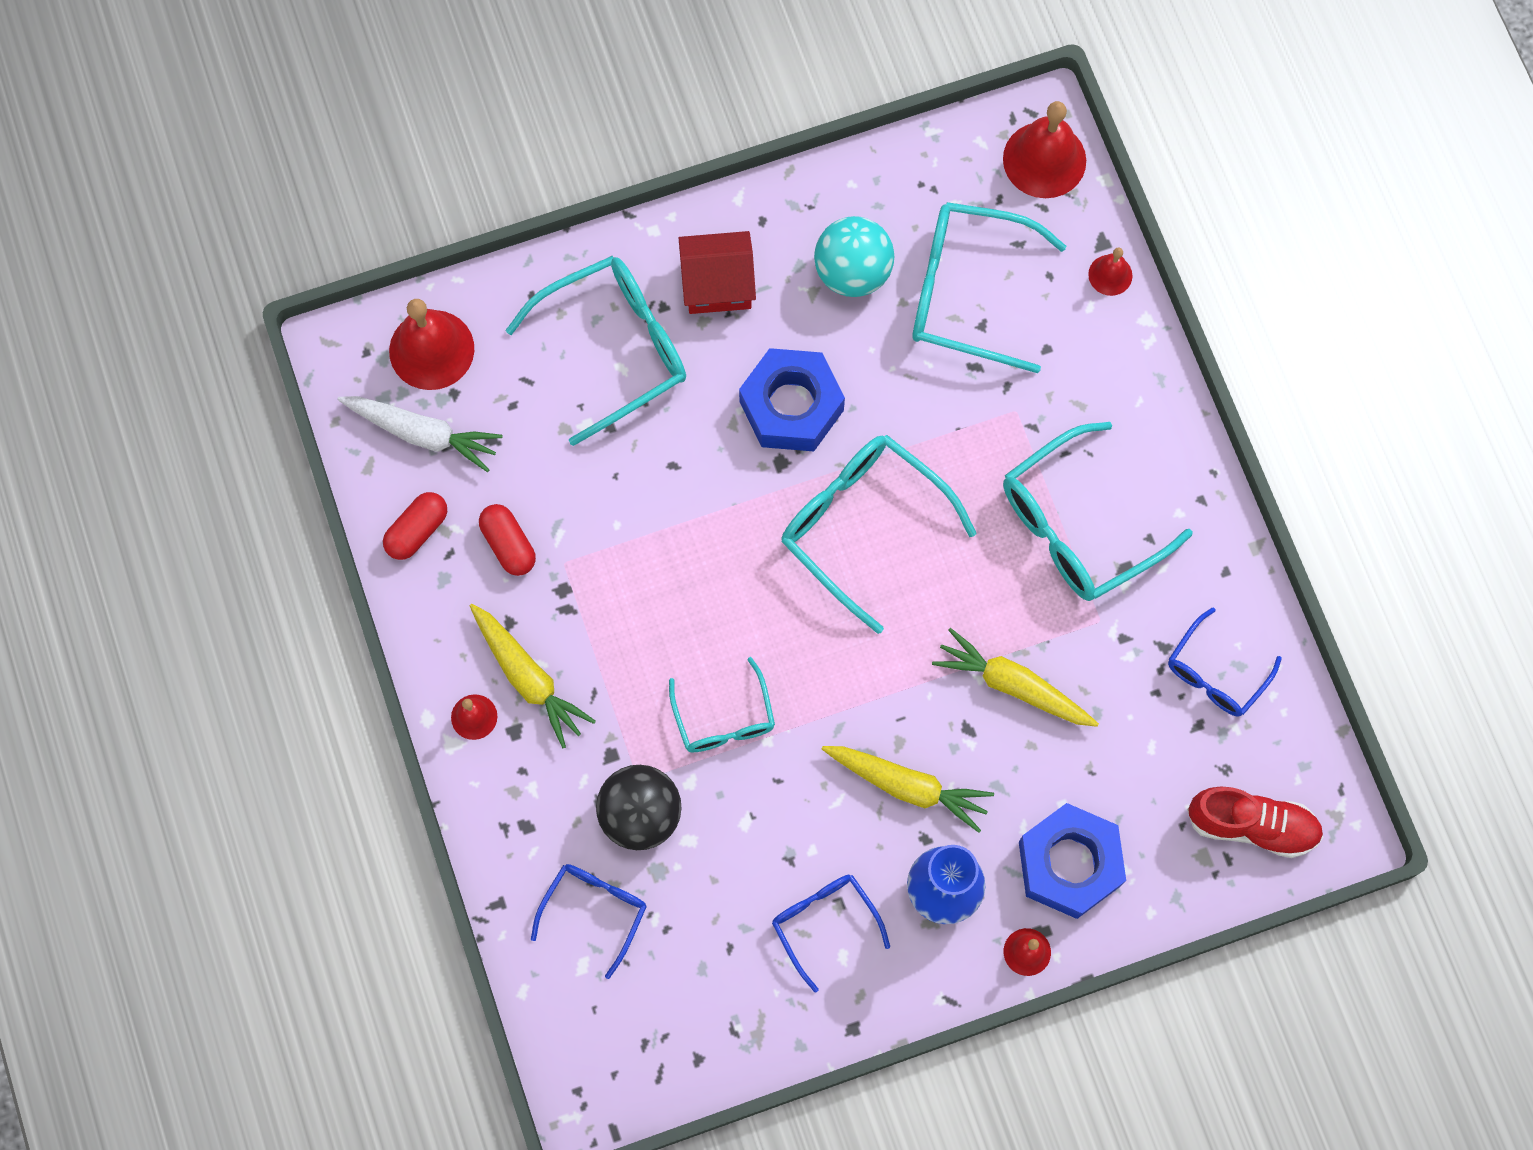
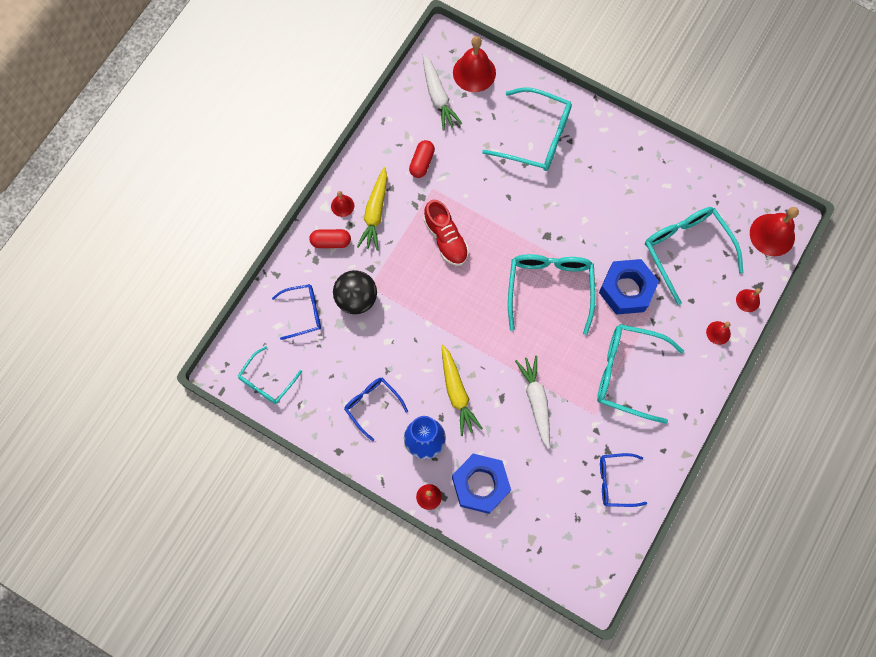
camera: 50 degrees right, 0 degrees up
red capsule [383,492,447,560] -> red capsule moved to [309,229,351,248]
turquoise glasses [669,657,775,752] -> turquoise glasses moved to [238,346,302,404]
red house [679,231,756,314] -> none
blue nut [739,348,845,451] -> blue nut moved to [599,259,659,315]
blue glasses [772,875,890,992] -> blue glasses turned 60 degrees counterclockwise [344,378,408,441]
turquoise ball [814,216,894,297] -> none
yellow carrot [932,628,1099,727] -> white carrot [515,355,550,449]
red shoe [1187,786,1323,858] -> red shoe moved to [423,200,469,266]
none -> red bell [706,321,731,345]

